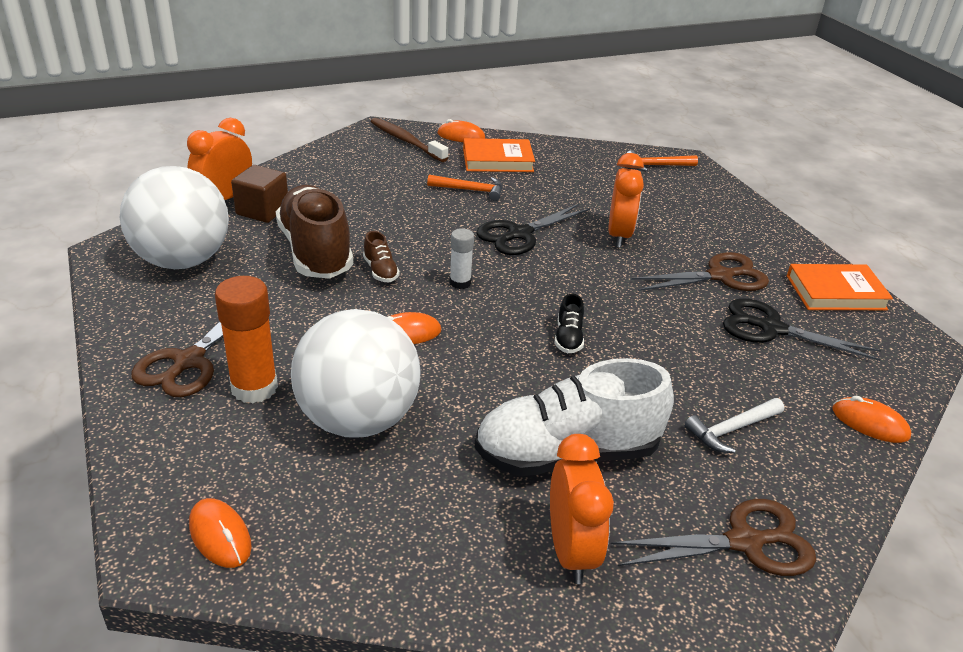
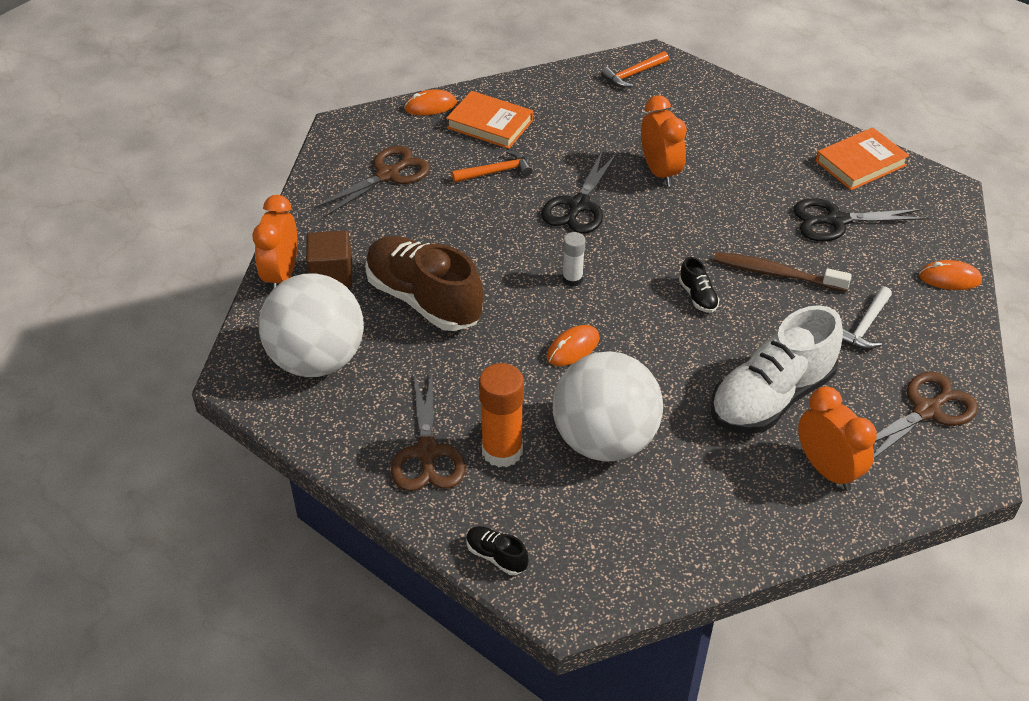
camera: 25 degrees left, 10 degrees up
orange mouse [189,498,252,568] -> none
brown shoe [363,231,400,282] -> none
brown toothbrush [371,118,448,162] -> brown toothbrush moved to [713,252,852,292]
orange book [463,138,535,172] -> orange book turned 60 degrees clockwise [446,91,533,149]
brown scissors [631,252,769,291] -> brown scissors moved to [313,146,430,217]
none -> black shoe [467,526,528,575]

